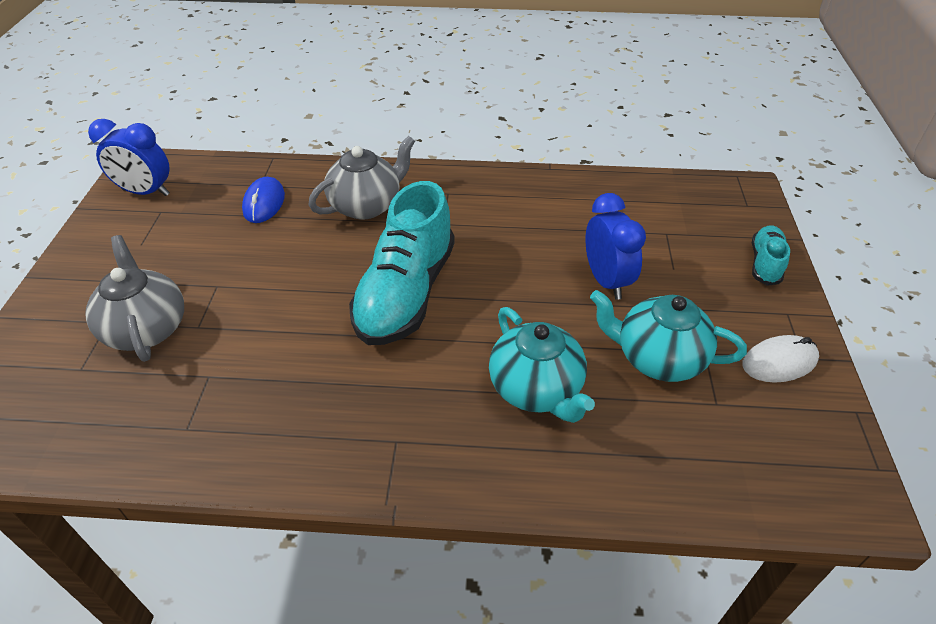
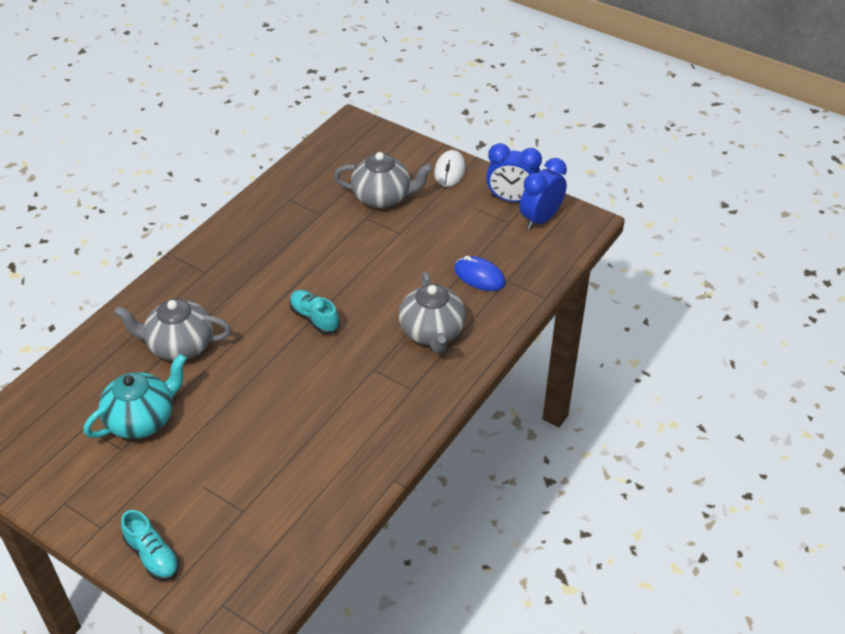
camera: 120 degrees right, 0 degrees up
turquoise shoe [349,181,455,345] -> turquoise shoe [289,290,340,334], size x0.49
turquoise teapot [489,307,595,423] -> grey teapot [114,299,231,361]
blue clock [586,193,646,300] -> blue clock moved to [486,143,542,202]
white mouse [742,335,819,383] -> white mouse moved to [434,150,466,187]

